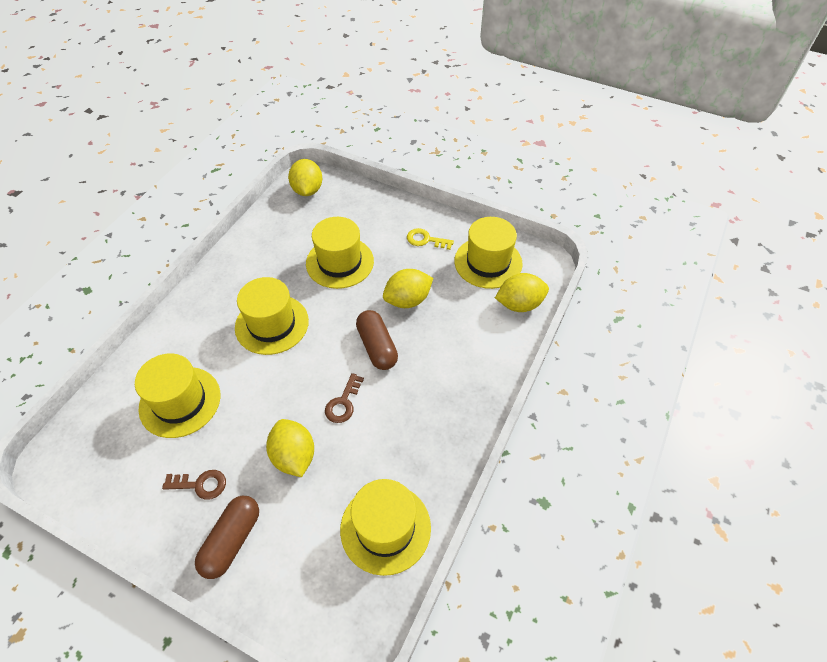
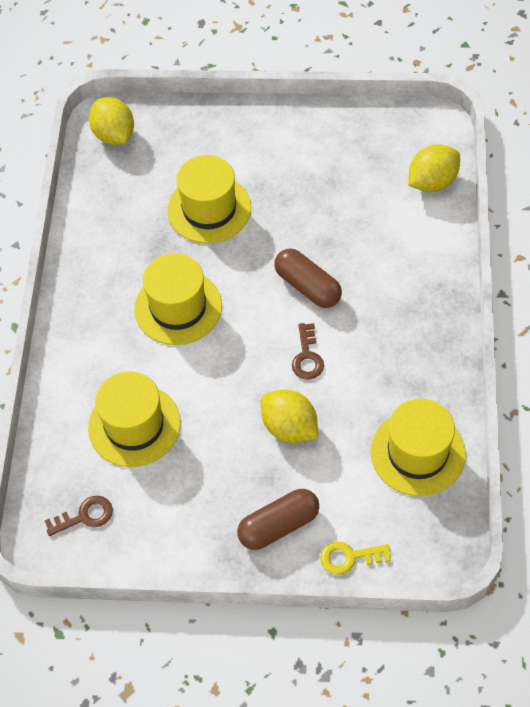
camera: 20 degrees left, 5 degrees up
brown key [162,470,226,500] -> brown key moved to [45,496,113,536]
brown capsule [195,496,259,579] -> brown capsule turned 60 degrees clockwise [237,489,319,550]
yellow lemon [383,269,433,308] -> none
yellow key [407,228,454,250] -> yellow key moved to [320,542,391,575]
yellow hat [454,217,523,289] -> none

